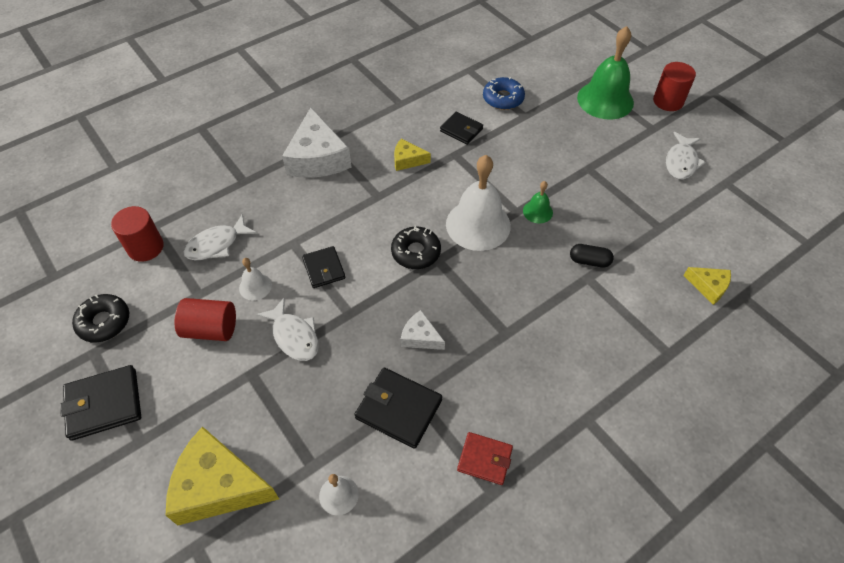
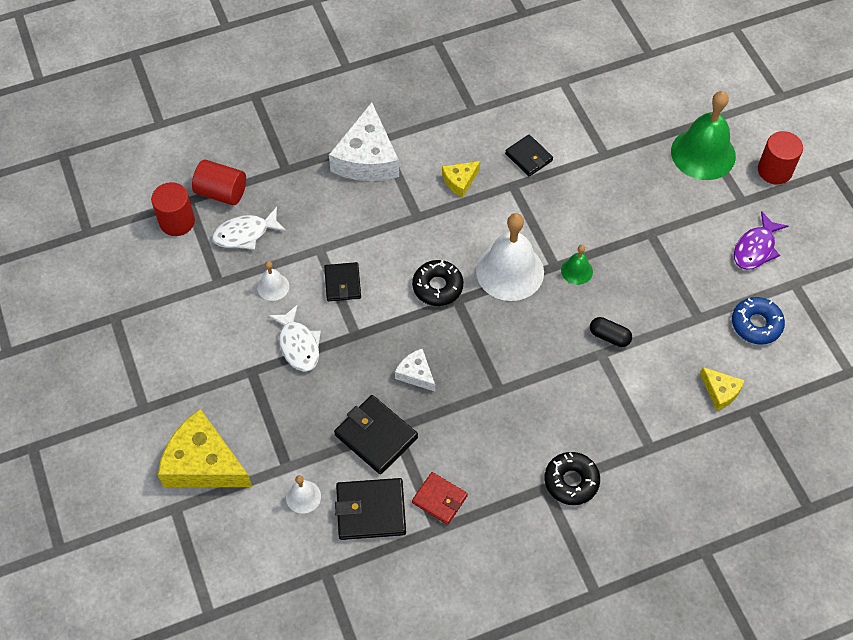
camera: 15 degrees right, 5 degrees up
black wallet [60,365,141,441] -> black wallet moved to [335,478,406,540]
black donut [72,294,129,343] -> black donut moved to [545,452,600,505]
red cylinder [174,298,236,341] -> red cylinder moved to [192,160,246,205]
yellow cheese [394,139,431,171] -> yellow cheese turned 60 degrees counterclockwise [442,161,481,198]
blue donut [483,77,525,110] -> blue donut moved to [732,297,785,345]
white fish [666,132,706,179] -> purple fish [734,211,788,270]

